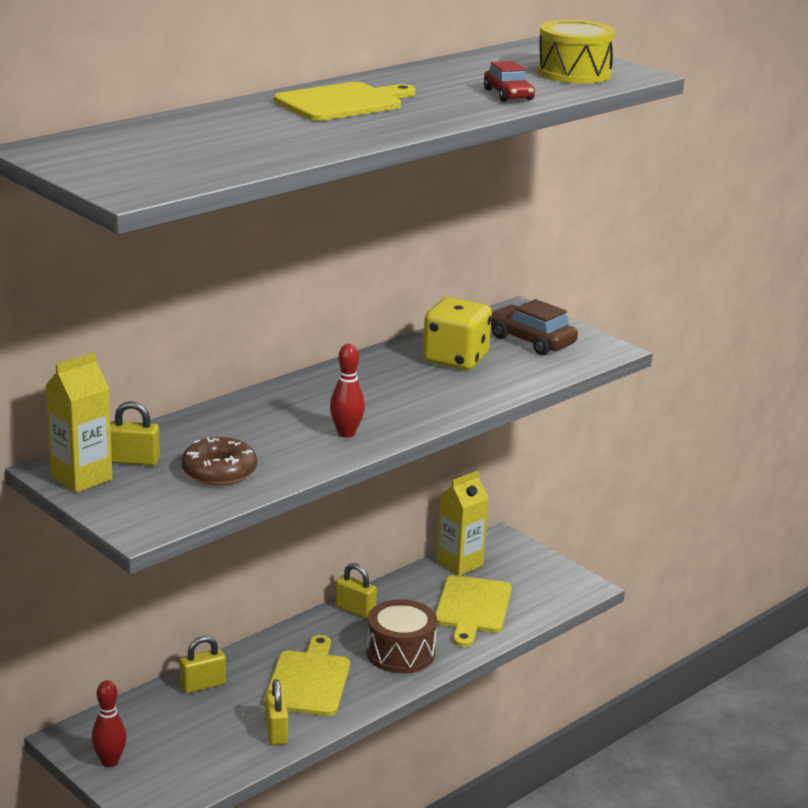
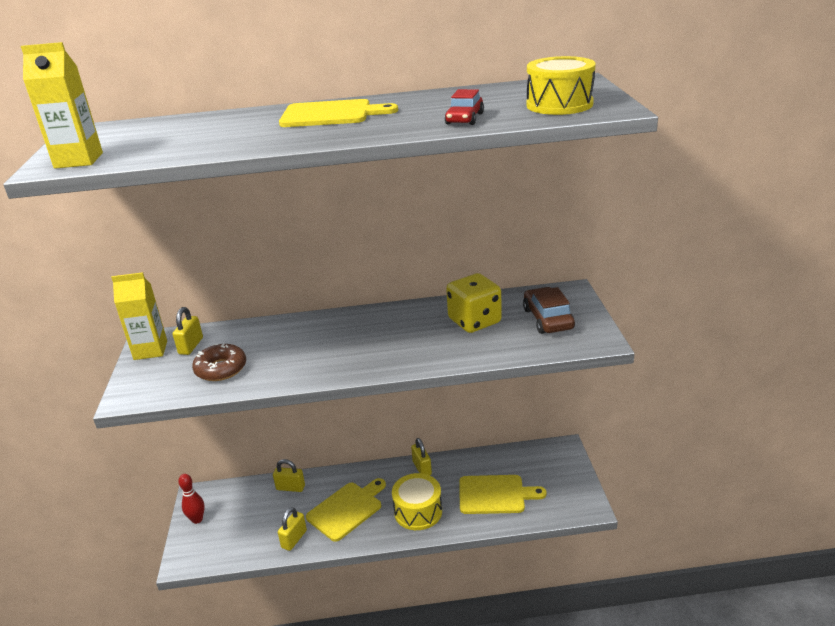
camera: 40 degrees right, 5 degrees up
yellow padlock [110,401,160,466] -> yellow padlock turned 60 degrees clockwise [173,307,203,355]
red bowling pin [330,344,365,438] -> none
brown drum [367,599,437,673] -> yellow drum [392,473,442,530]
yellow cutting board [435,575,512,647] -> yellow cutting board turned 135 degrees counterclockwise [459,475,546,514]
yellow carton [437,470,489,576] -> yellow carton moved to [21,42,103,169]

